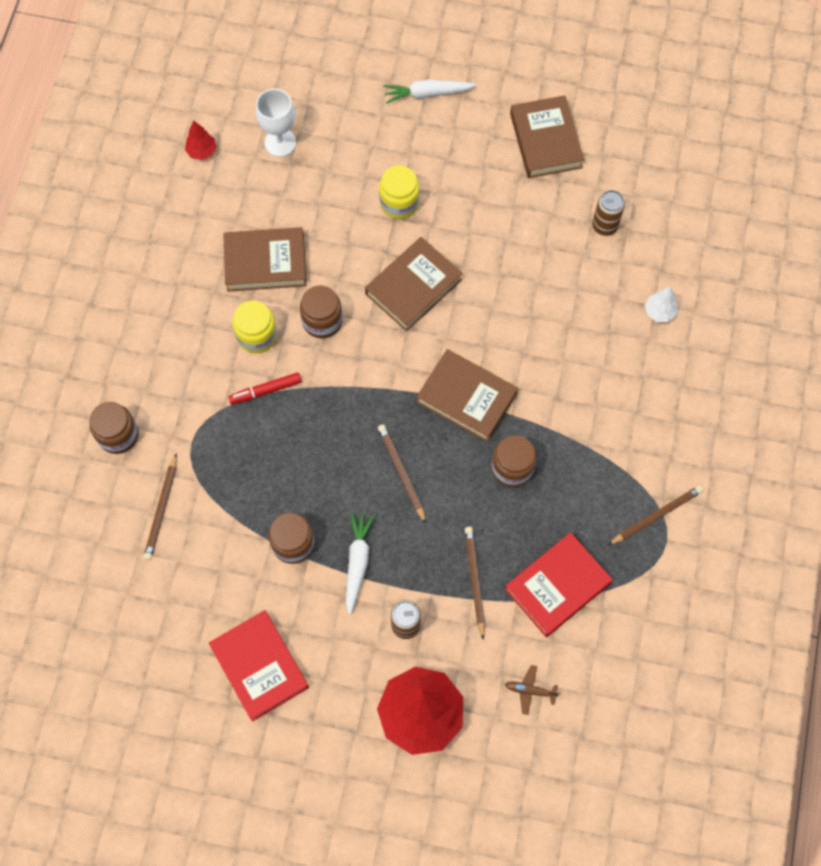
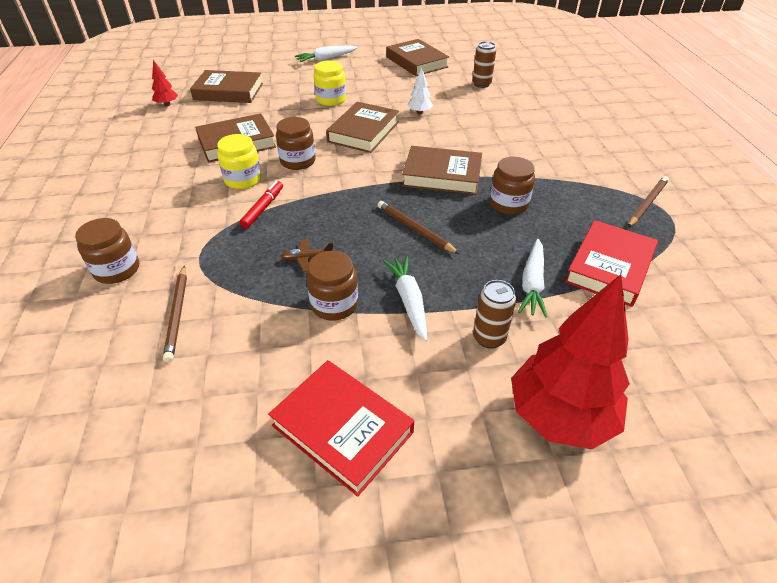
camera: 20 degrees left, 25 degrees down
red marker [228,372,302,405] -> red marker turned 150 degrees clockwise [240,181,283,229]
white goblet [256,89,296,157] -> brown book [190,70,263,103]
brown pencil [465,527,485,640] -> white carrot [518,239,547,318]
brown plane [505,665,559,715] -> brown plane moved to [281,238,334,272]
white tree [645,286,678,322] -> white tree moved to [407,68,433,114]

